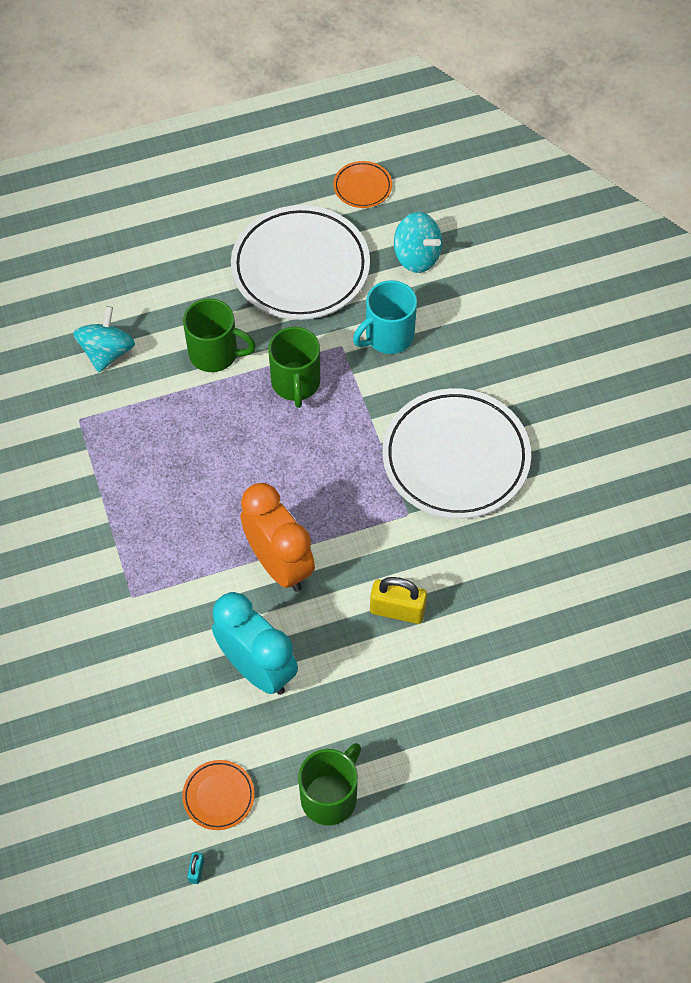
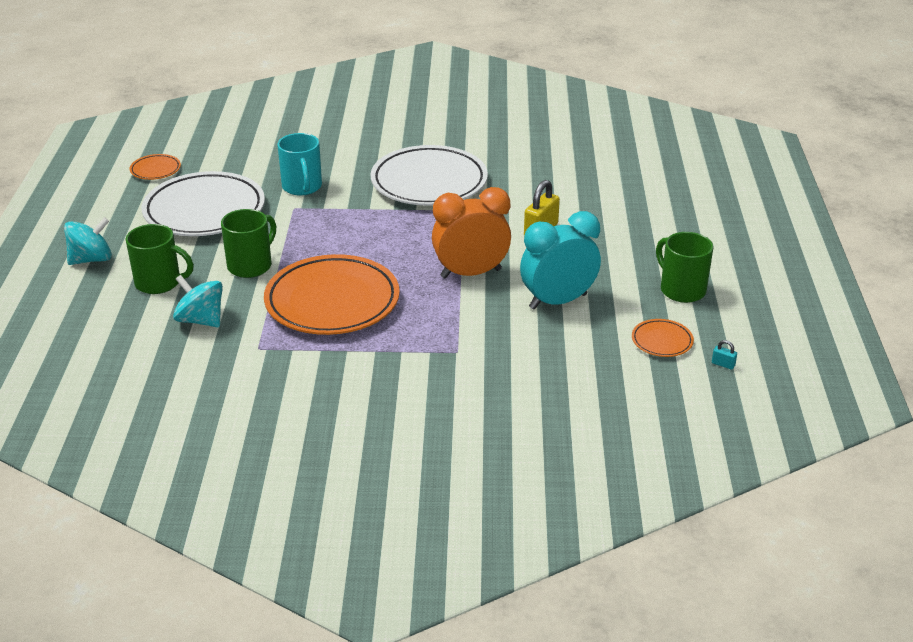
camera: 70 degrees left, 25 degrees down
green mug [268,327,320,408] -> green mug moved to [126,224,194,294]
turquoise spinning top [394,212,442,273] -> turquoise spinning top moved to [64,217,112,265]
none -> orange plate [264,254,400,335]

